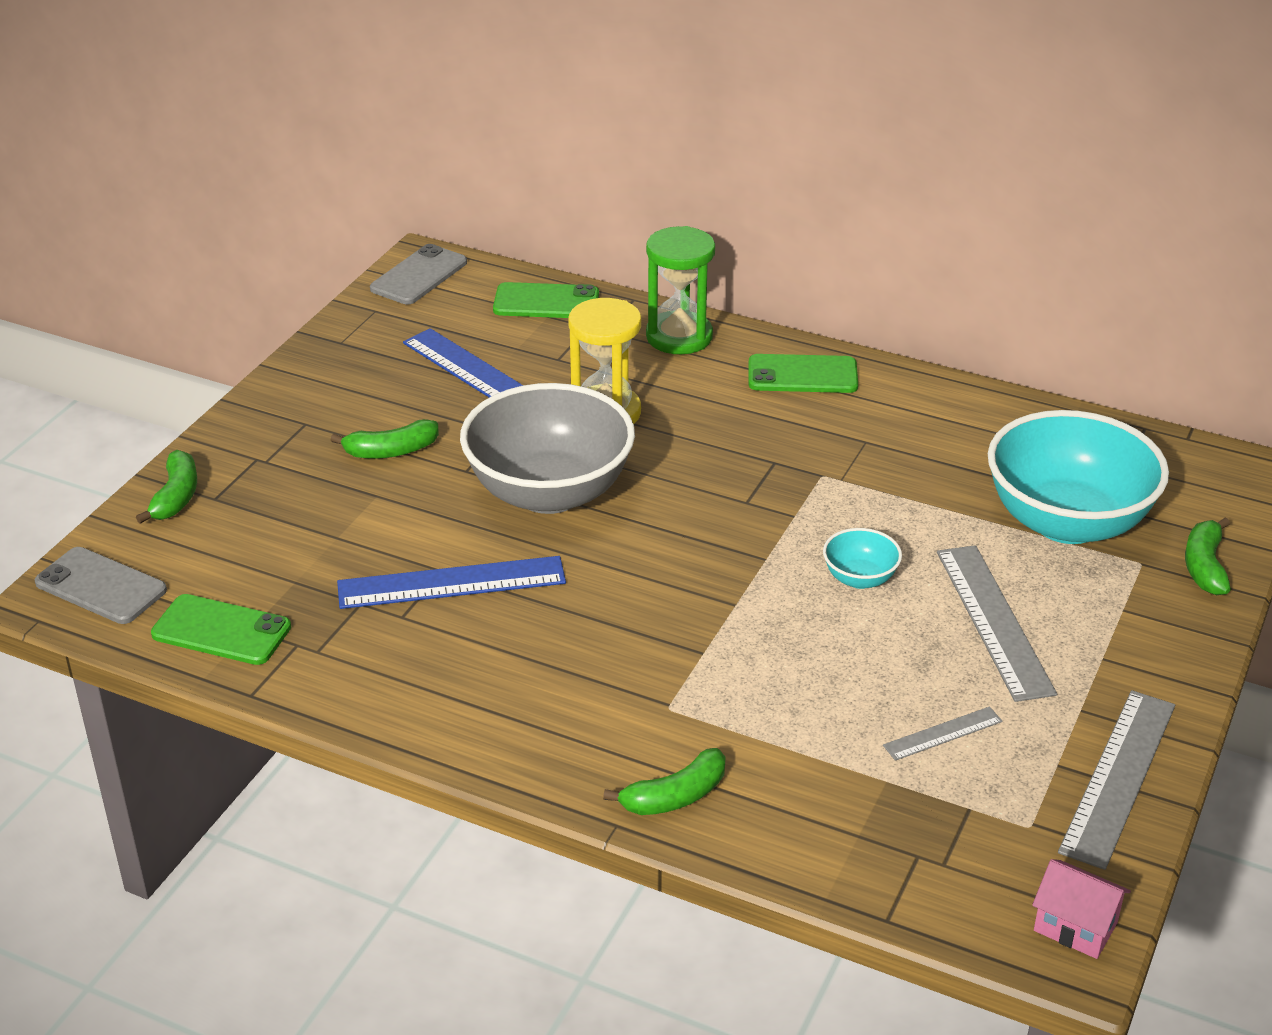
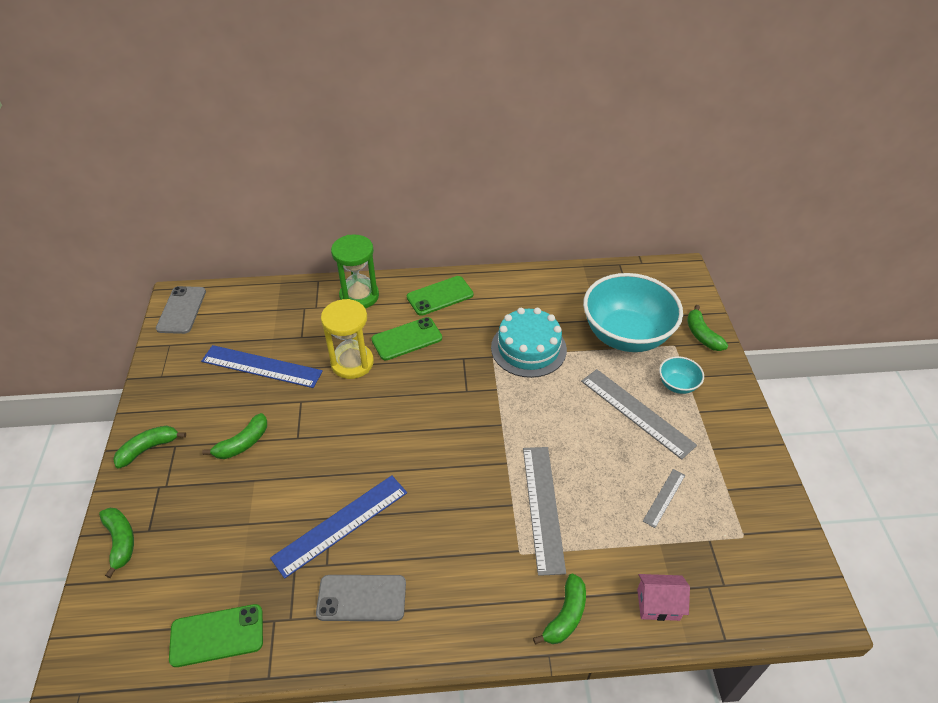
camera: 30 degrees left, 10 degrees up
grey phone [35,547,167,624] -> grey phone moved to [316,575,406,621]
grey bowl [460,383,635,514] -> none
green phone [493,282,599,318] -> green phone moved to [371,317,442,360]
turquoise bowl [823,528,902,589] -> turquoise bowl moved to [659,356,704,394]
pink house [1032,859,1131,959] -> pink house moved to [637,574,690,621]
grey ruler [1058,690,1175,870] -> grey ruler moved to [523,447,566,576]
none -> green banana [113,426,186,468]
none -> turquoise cake [491,308,567,378]

